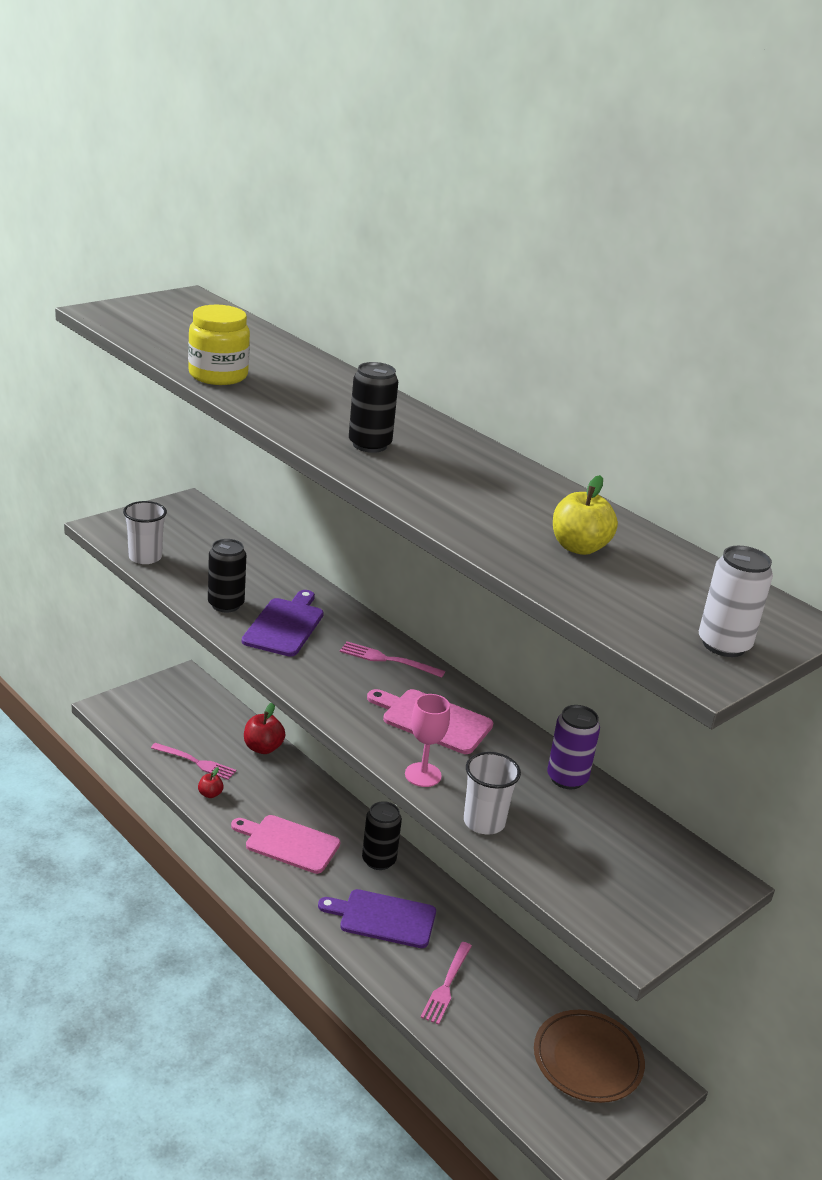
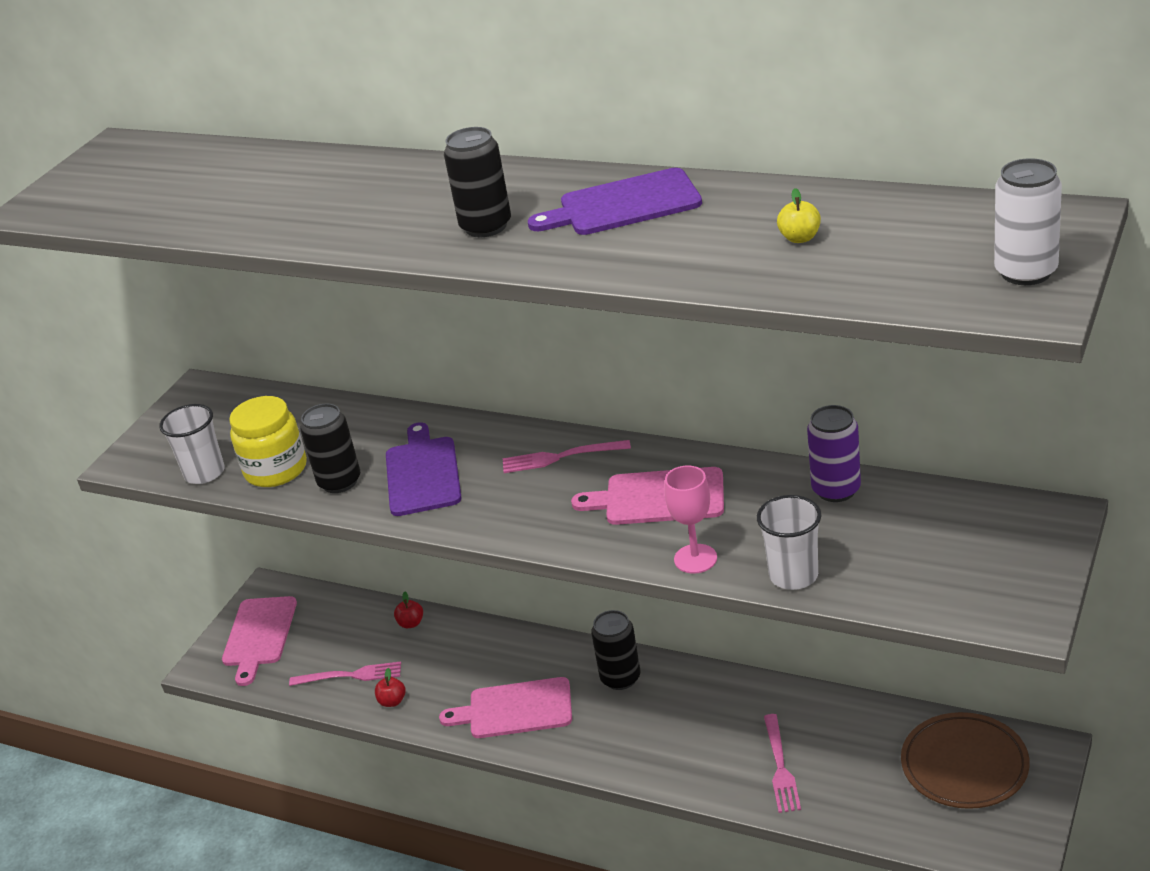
camera: 15 degrees left, 5 degrees up
yellow jar [188,305,250,385] -> yellow jar moved to [229,396,307,487]
red apple [244,703,285,754] -> red apple [394,592,423,628], size x0.58
purple cutting board [318,889,436,948] -> purple cutting board moved to [528,168,702,235]
yellow apple [553,475,618,555] -> yellow apple [777,188,821,243], size x0.58
none -> pink cutting board [222,596,297,686]

